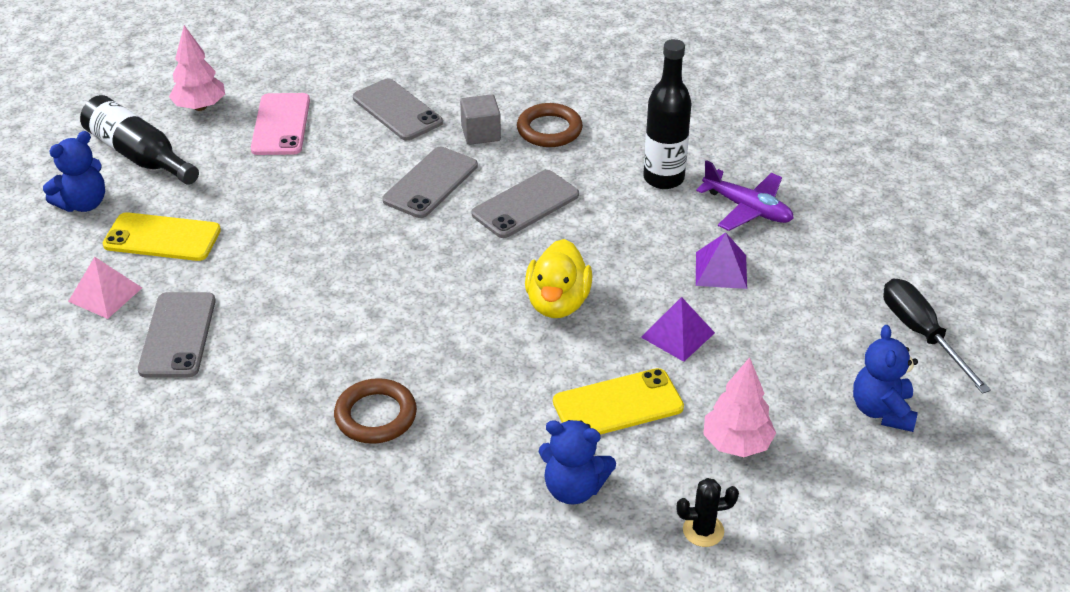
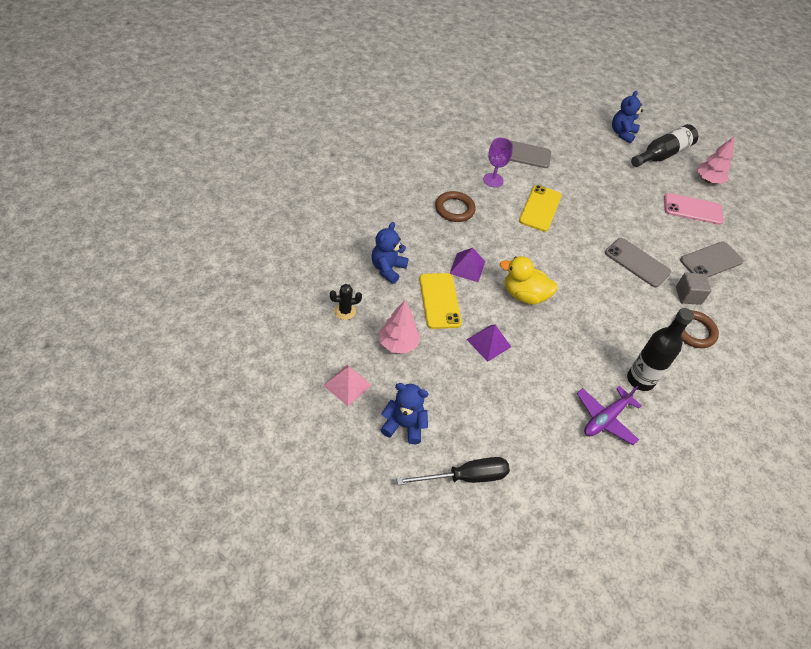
camera: 95 degrees right, 10 degrees up
blue teddy bear [43,131,105,212] -> blue teddy bear turned 60 degrees clockwise [612,91,643,144]
pink pyramid [68,257,142,319] -> pink pyramid moved to [323,365,371,406]
yellow phone [103,212,221,261] -> yellow phone moved to [519,185,562,232]
grey phone [472,170,579,238] -> none
black cactus [676,478,739,547] -> black cactus turned 75 degrees clockwise [330,284,362,320]
purple pyramid [696,233,747,289] -> purple pyramid moved to [450,248,485,282]
none -> purple goblet [483,138,513,187]

